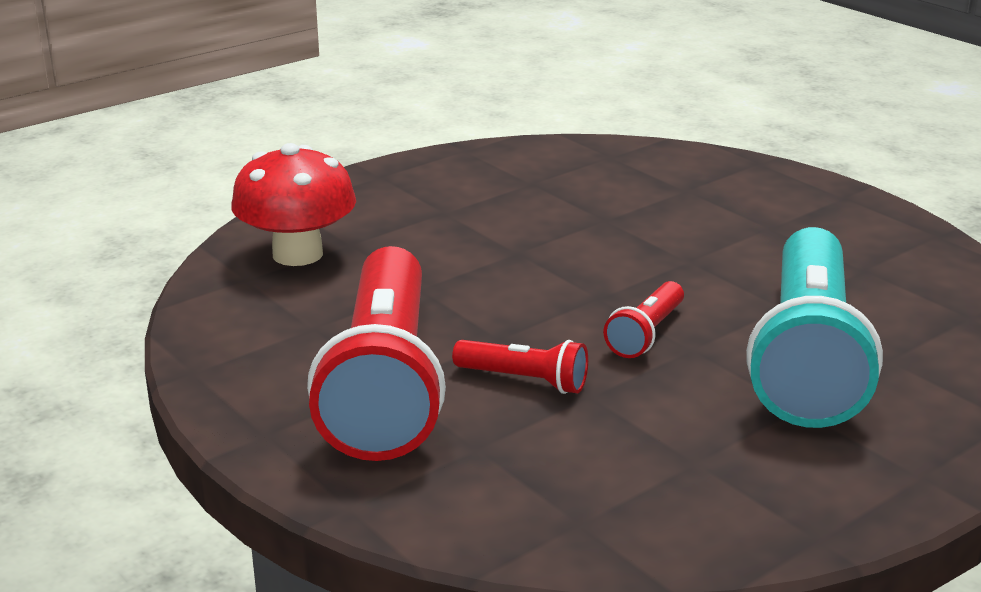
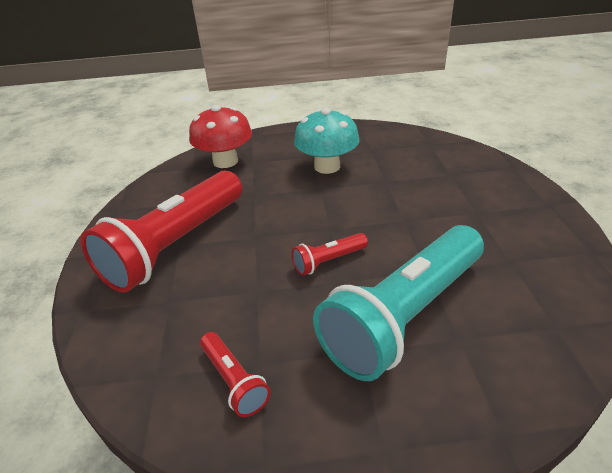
camera: 35 degrees right, 10 degrees up
red flashlight [452,340,588,394] -> red flashlight moved to [200,332,271,417]
none -> turquoise mushroom [294,108,359,174]

